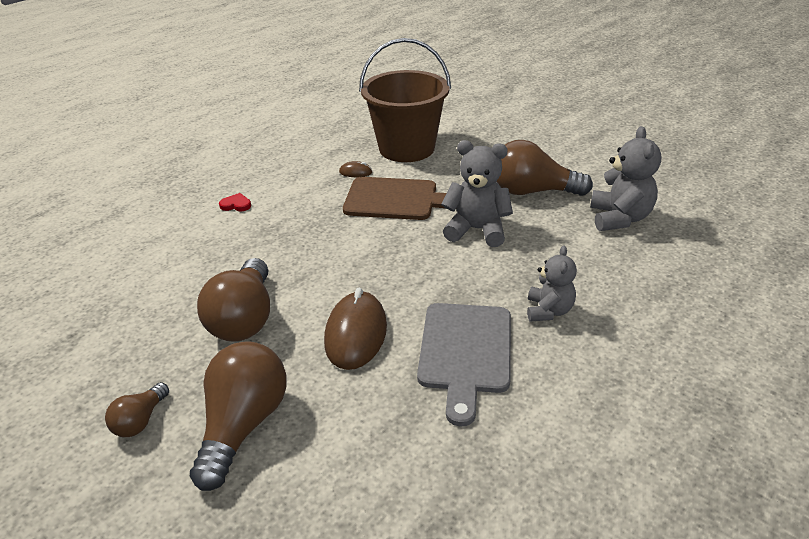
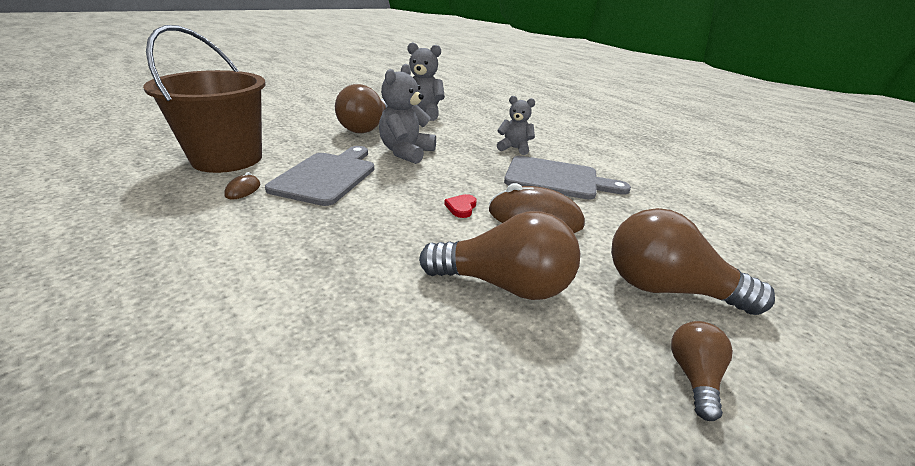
camera: 85 degrees left, 5 degrees down
brown light bulb [105,382,169,437] -> brown light bulb turned 105 degrees counterclockwise [671,321,733,421]
red heart [219,193,251,212] -> red heart moved to [444,194,477,218]
brown cutting board [343,177,447,220] -> grey cutting board [265,146,374,206]

